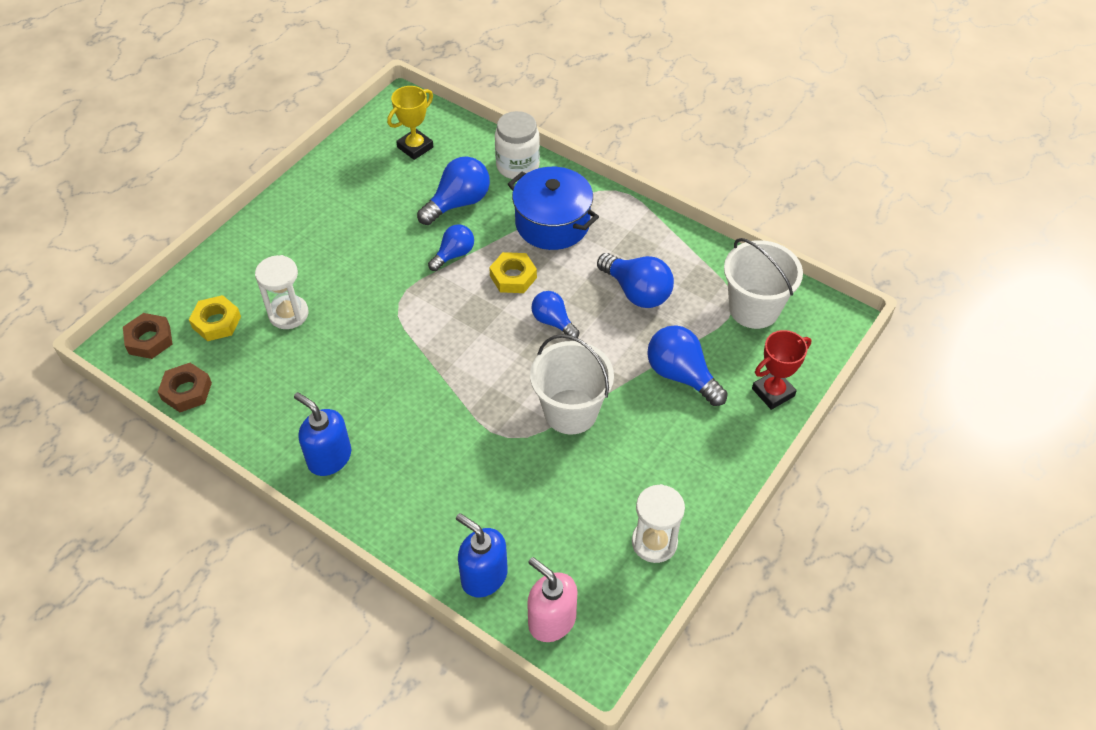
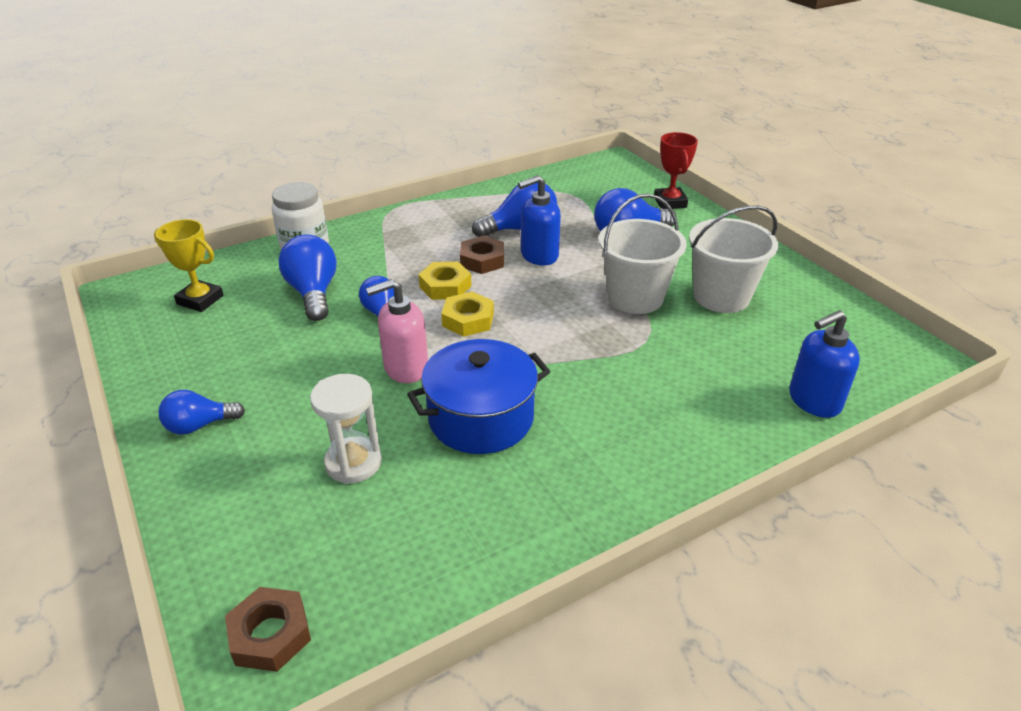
camera: 65 degrees left, 15 degrees down
brown nut [158,363,212,412] -> brown nut moved to [460,236,504,274]
yellow nut [189,295,241,341] -> yellow nut moved to [441,292,494,337]
blue soap dispenser [294,392,351,476] -> blue soap dispenser moved to [518,175,561,266]
yellow trophy [387,86,433,160] -> yellow trophy turned 45 degrees counterclockwise [154,219,223,312]
blue pot [508,167,599,250] -> blue pot moved to [407,339,551,454]
pink soap dispenser [527,557,578,642] -> pink soap dispenser moved to [366,279,428,383]
blue light bulb [531,291,579,340] -> blue light bulb moved to [158,390,245,434]
white hourglass [632,484,685,563] -> none
white bucket [724,238,803,329] -> white bucket moved to [689,206,778,313]

